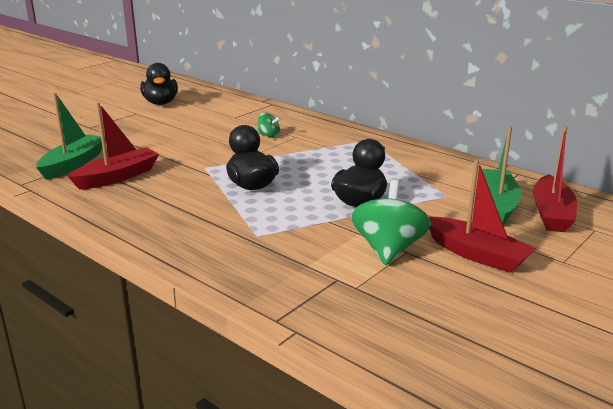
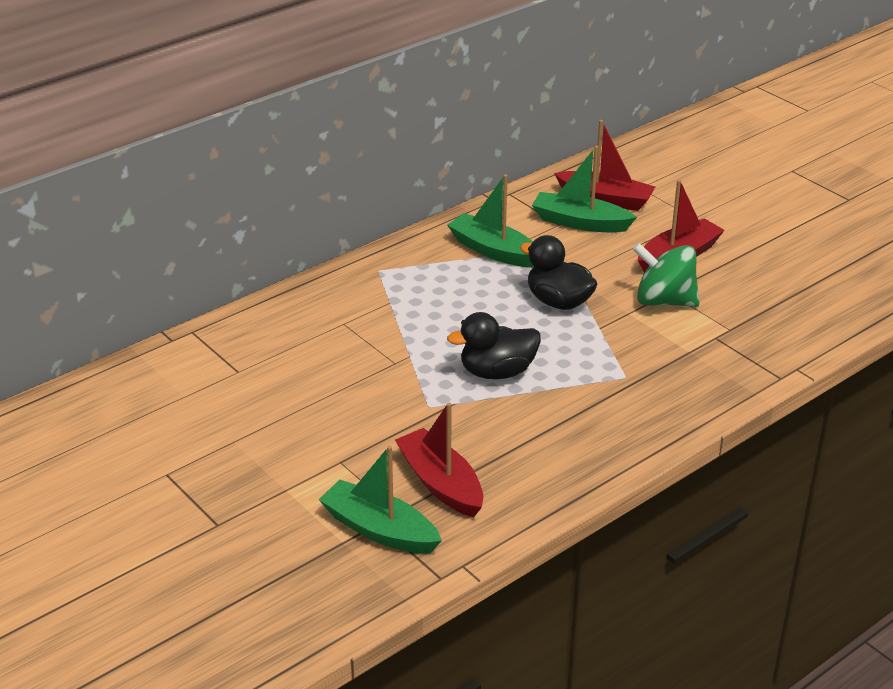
camera: 80 degrees left, 10 degrees up
black duck [140,63,178,105] -> none
green spinning top [258,113,281,138] -> none
none -> green boat [447,174,534,267]

